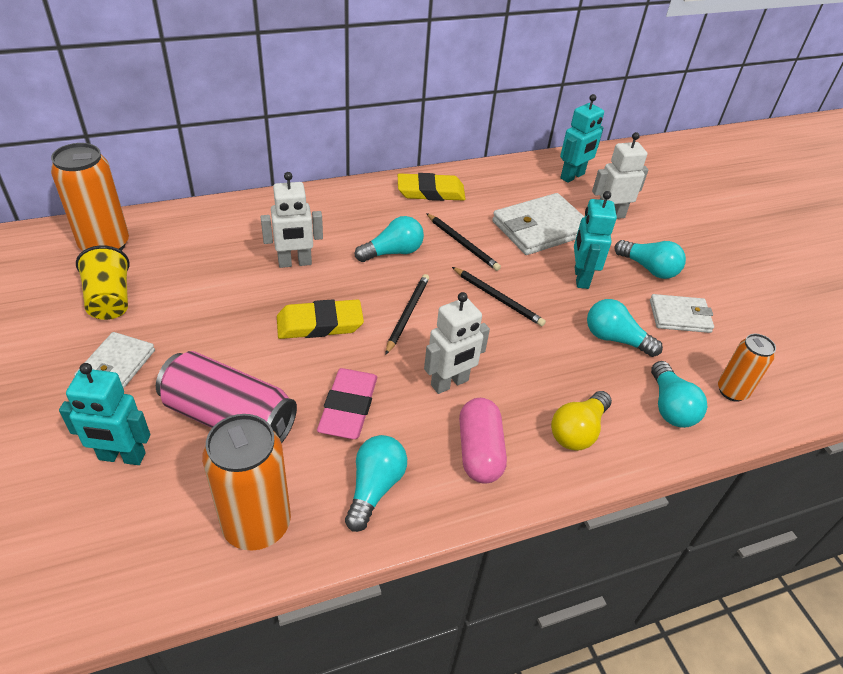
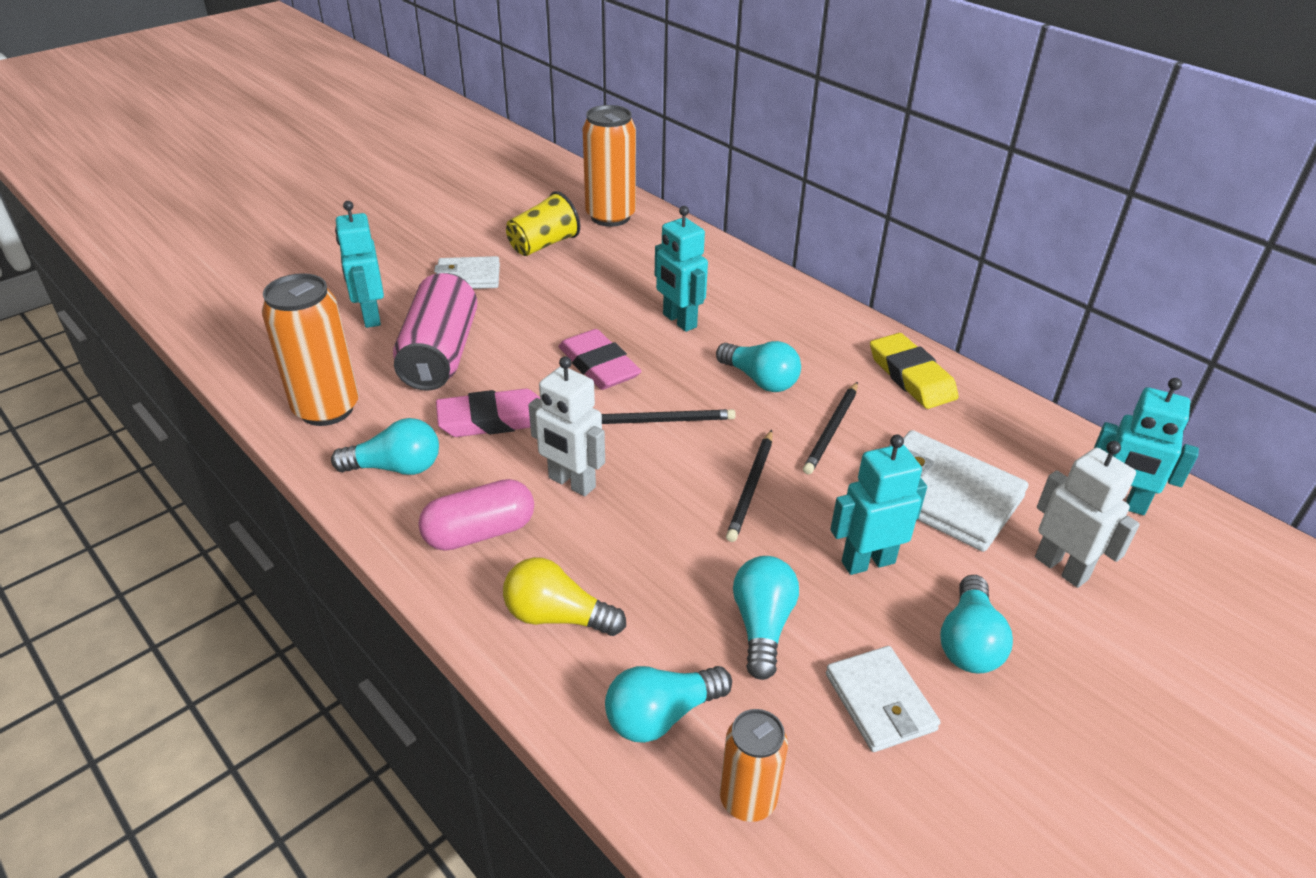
camera: 70 degrees right, 5 degrees down
white robot [261,172,323,268] -> turquoise robot [655,206,708,332]
yellow eraser [277,299,364,339] -> pink eraser [558,329,642,390]

